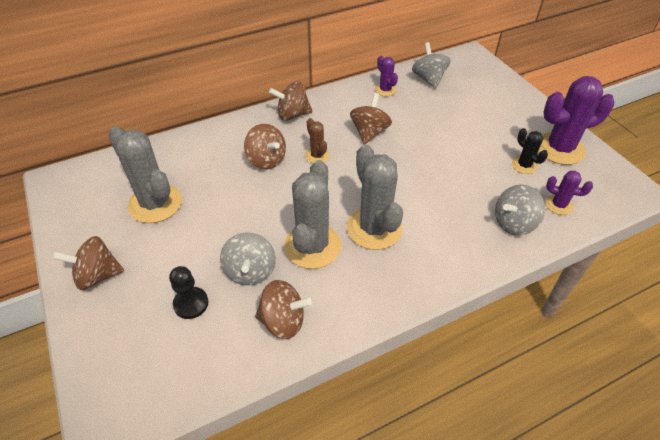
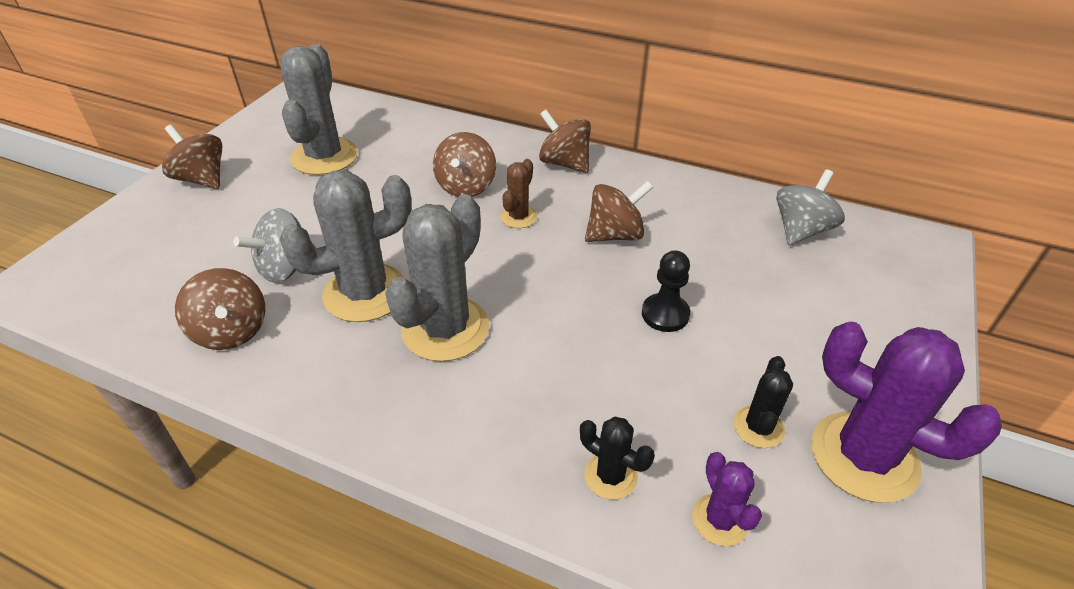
camera: 50 degrees right, 5 degrees down
black pawn [169,266,208,319] -> black pawn moved to [642,250,690,332]
purple cactus [375,56,398,97] -> none
grey spinning top [495,185,545,235] -> black cactus [580,417,655,500]

